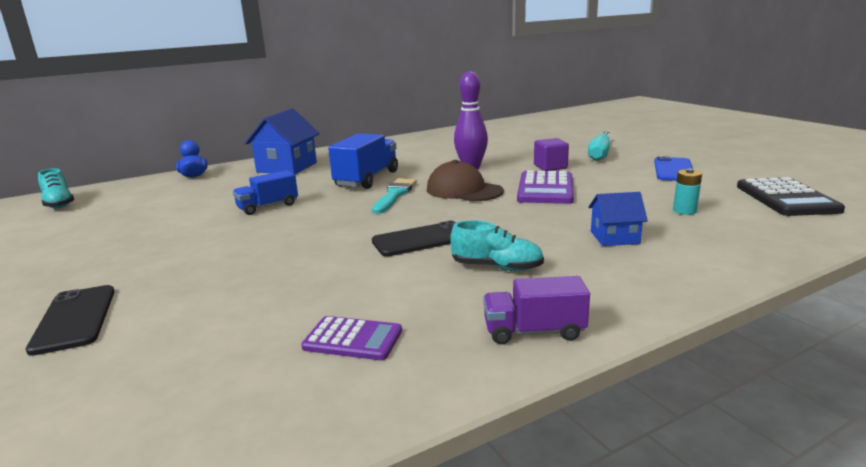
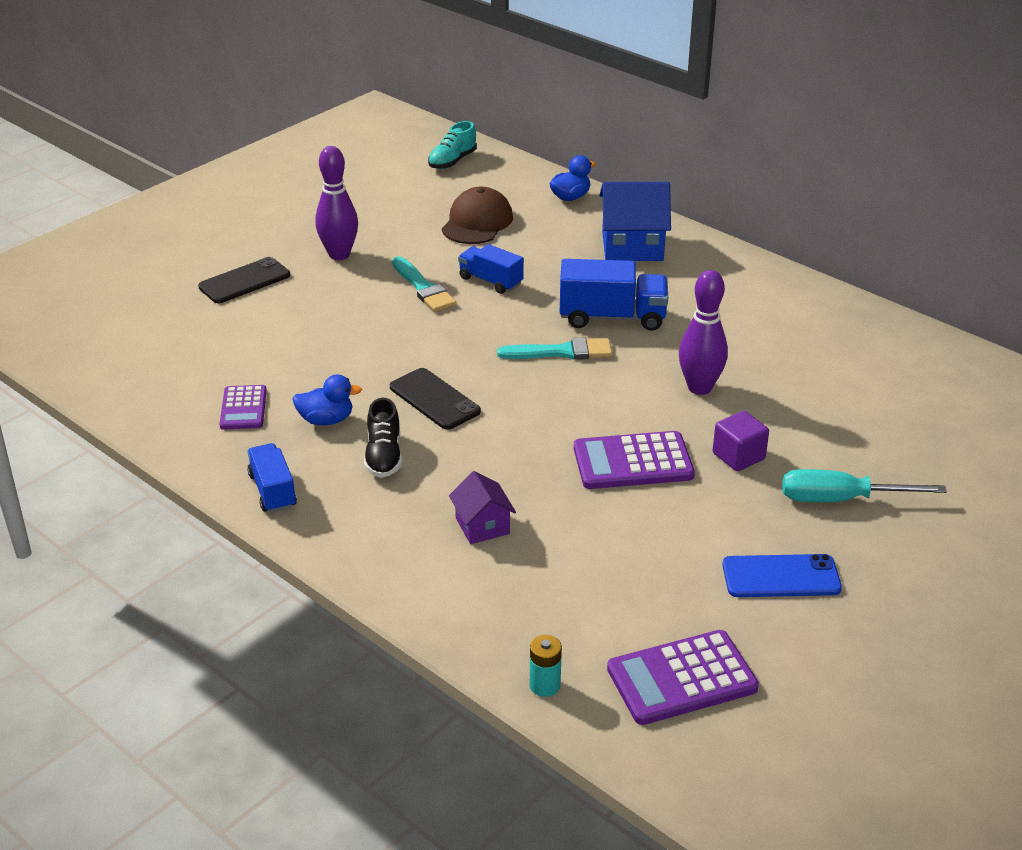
camera: 70 degrees right, 15 degrees up
brown cap [427,160,504,201] -> brown cap moved to [442,187,513,244]
turquoise shoe [450,220,544,271] -> black shoe [364,398,402,478]
purple truck [483,276,590,344] -> blue truck [247,443,297,513]
blue house [588,192,648,246] -> purple house [449,471,516,544]
turquoise battery [673,169,702,215] -> turquoise battery moved to [530,635,562,697]
black calculator [737,177,845,216] -> purple calculator [607,630,759,725]
none -> blue duck [293,374,362,425]
none -> purple bowling pin [316,146,358,260]
none -> turquoise brush [392,256,456,312]

